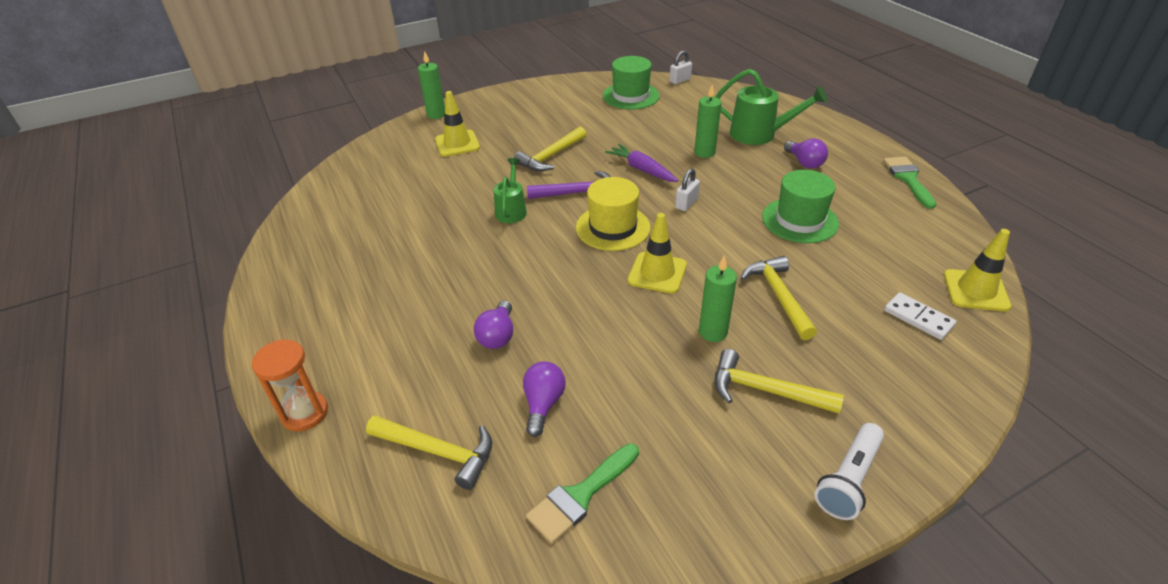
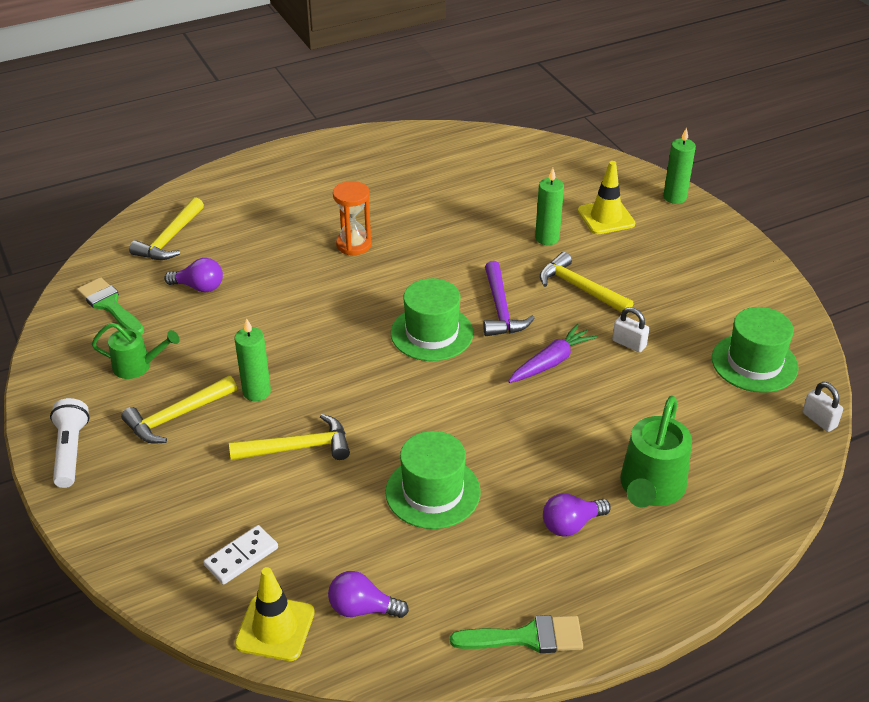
camera: 90 degrees right, 0 degrees up
orange hourglass [252,340,328,432] -> orange hourglass moved to [333,181,372,255]
purple light bulb [474,301,513,349] -> purple light bulb moved to [328,571,409,618]
green watering can [494,158,527,223] -> green watering can moved to [92,323,180,379]
yellow hat [576,177,650,251] -> green hat [391,278,473,361]
yellow traffic cone [628,213,687,294] -> none
white padlock [675,168,700,211] -> white padlock moved to [612,307,649,352]
green candle [694,85,721,158] -> green candle moved to [535,168,564,245]
yellow hammer [714,349,844,414] -> yellow hammer turned 150 degrees counterclockwise [121,376,237,444]
white flashlight [814,423,884,520] -> white flashlight turned 45 degrees clockwise [50,398,90,488]

